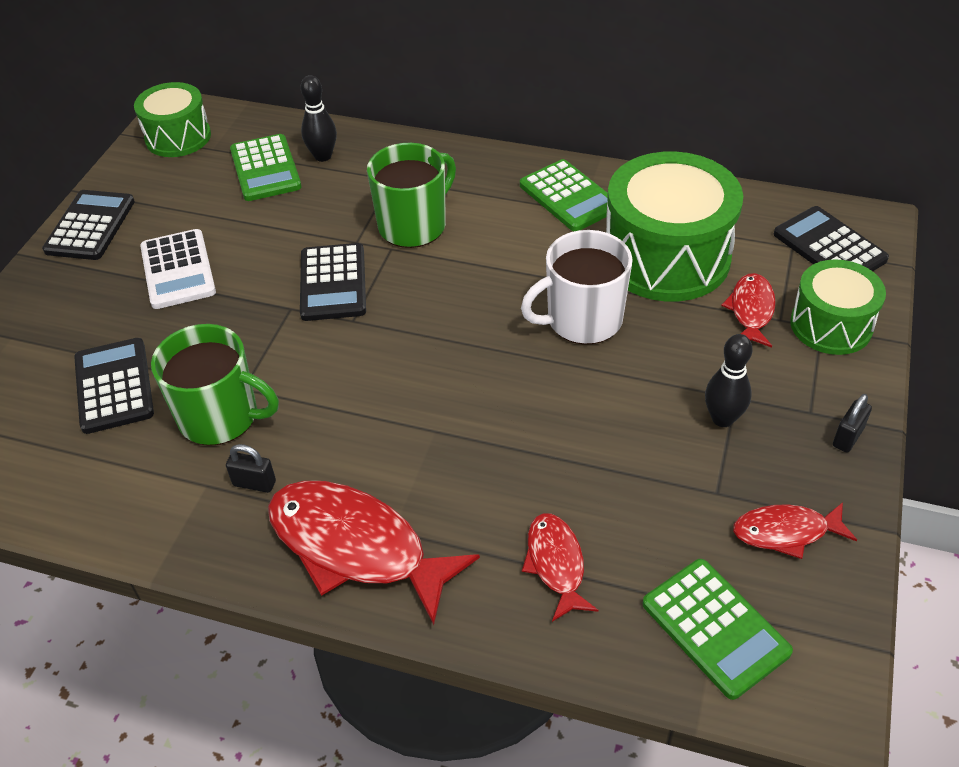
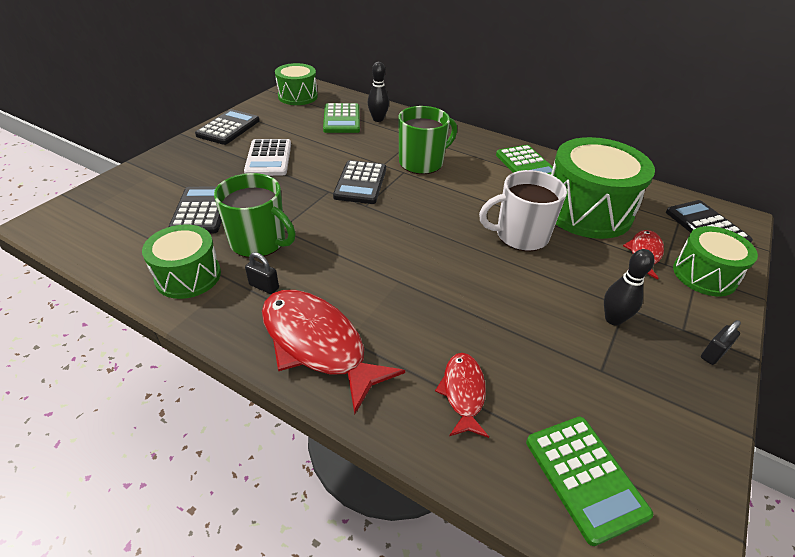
camera: 10 degrees right, 5 degrees down
red fish [733,502,857,559] -> none
none -> green drum [142,224,221,299]

